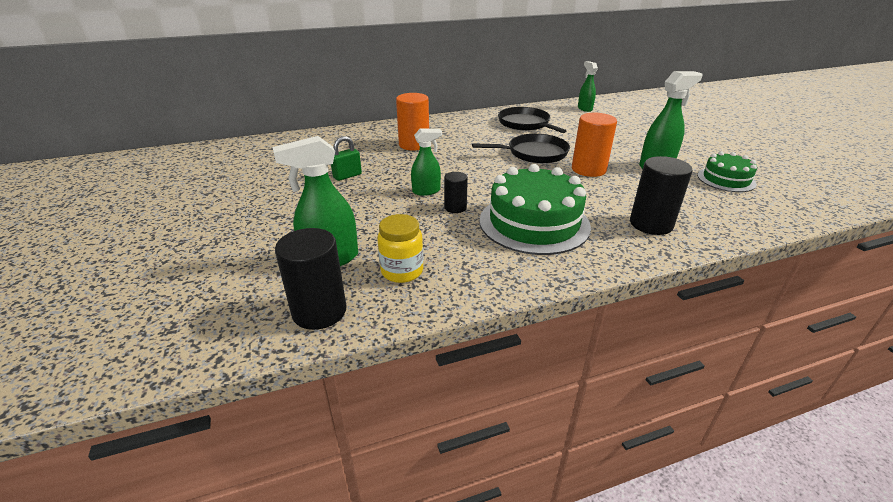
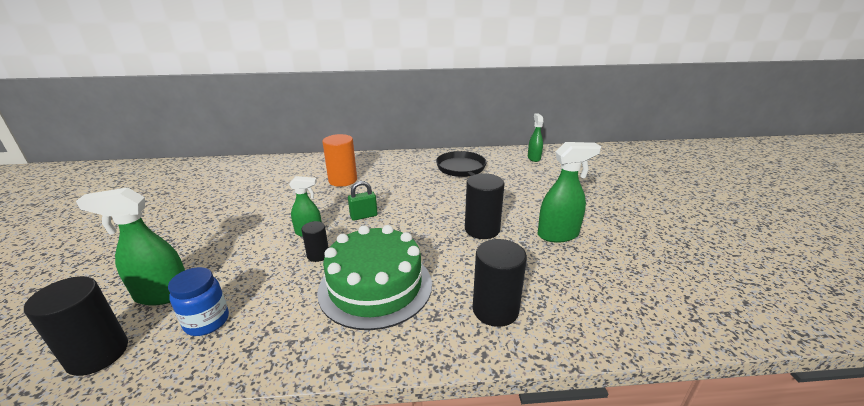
camera: 15 degrees right, 5 degrees down
green padlock [331,136,362,181] -> green padlock moved to [348,181,377,221]
yellow jar [377,214,423,283] -> blue jar [168,267,229,336]
black pan [472,134,570,164] -> none
orange cylinder [572,113,617,177] -> black cylinder [465,174,505,239]
green cake [697,151,757,192] -> none

